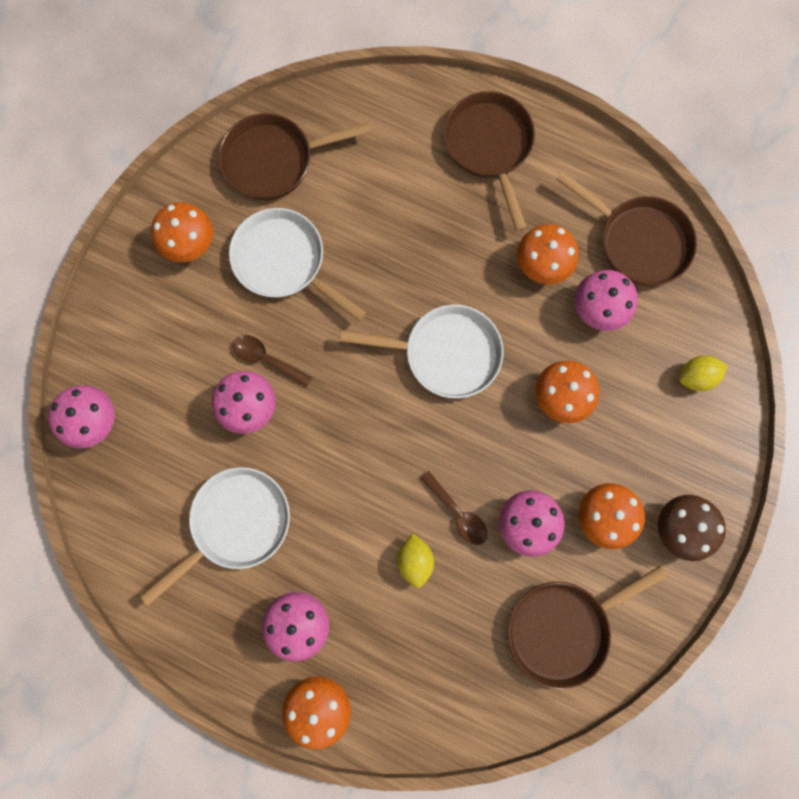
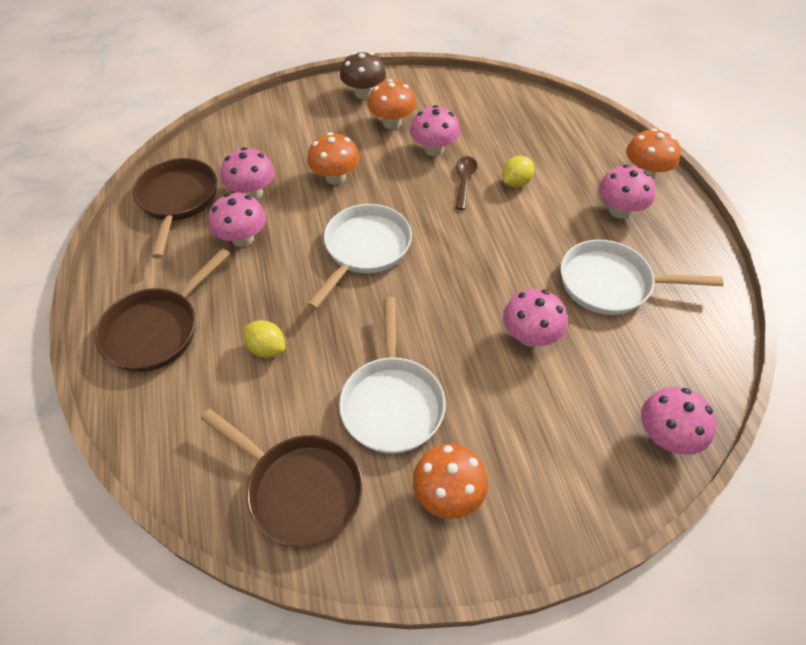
camera: 130 degrees left, 25 degrees down
brown spoon [233,335,312,387] -> none
white pan [340,305,504,399] -> white pan turned 60 degrees clockwise [307,204,412,309]
brown pan [508,566,667,689] -> none
orange mushroom [517,224,578,285] -> pink mushroom [209,193,266,247]
yellow lemon [679,356,727,391] -> yellow lemon moved to [243,320,285,358]

